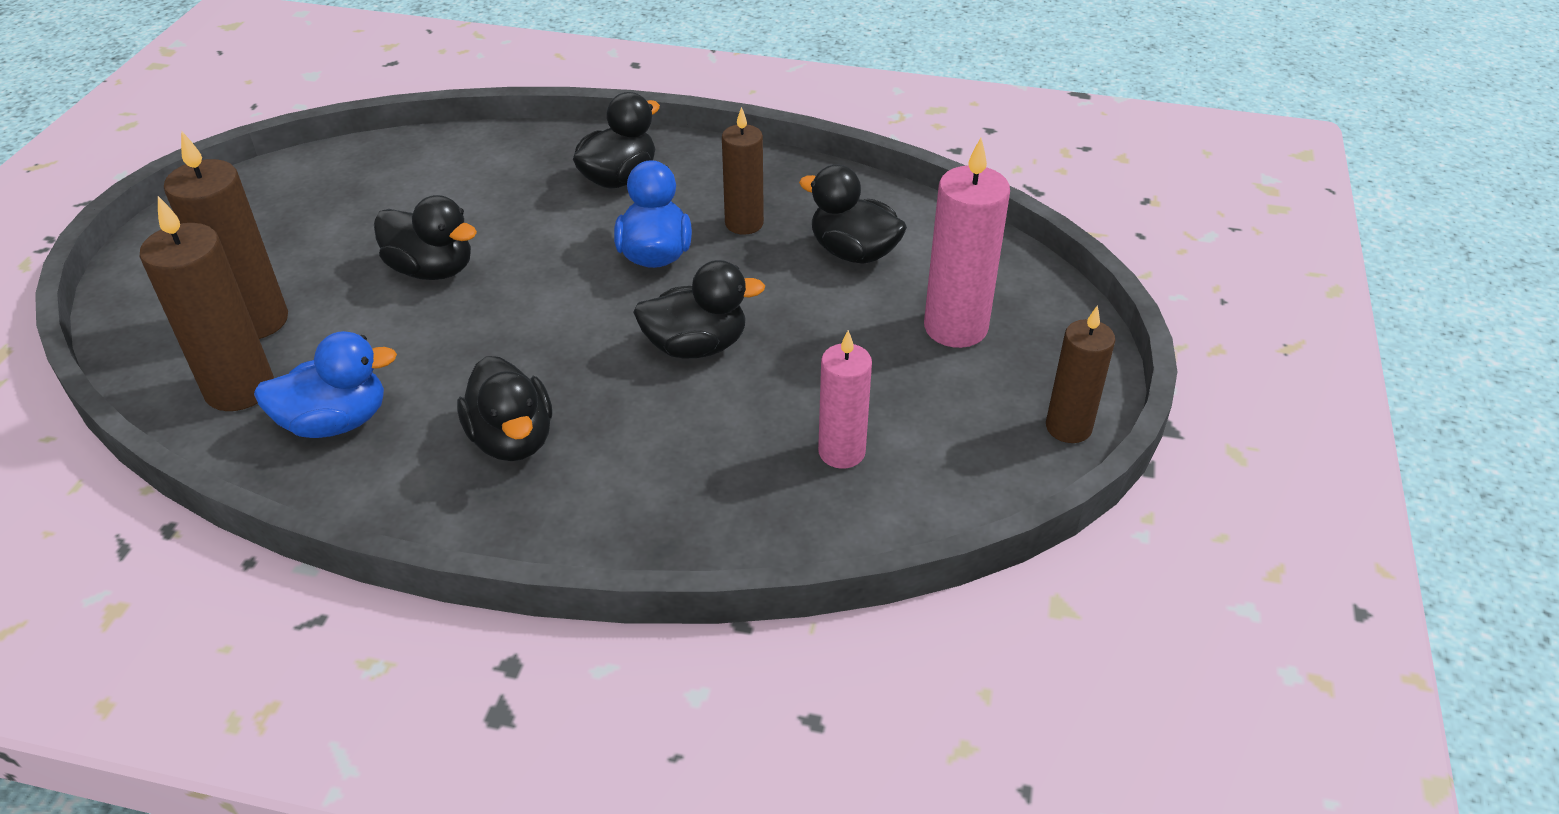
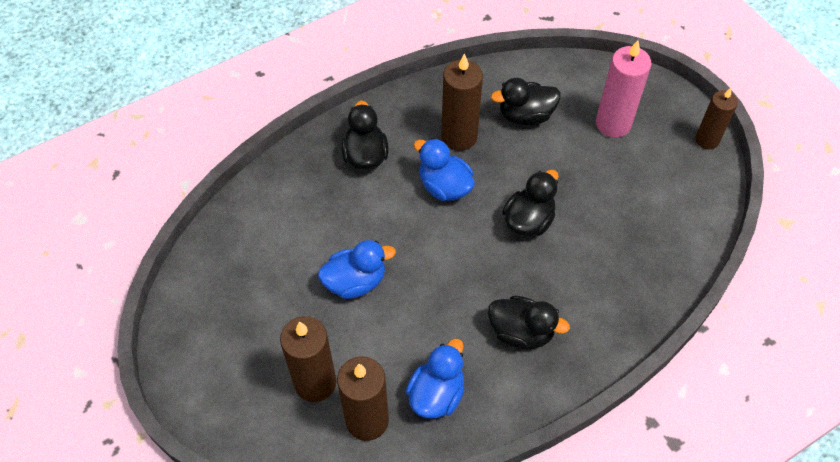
camera: 45 degrees left, 15 degrees up
black duck [374,195,477,280] -> blue duck [318,240,396,299]
brown candle [722,107,764,235] -> brown candle [441,53,483,151], size x1.51
pink candle [818,330,872,469] -> none

